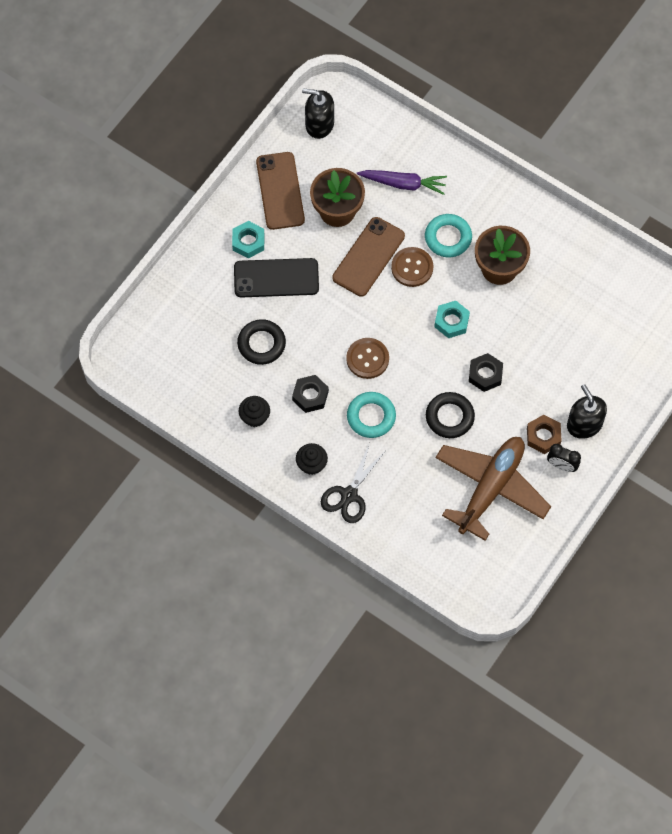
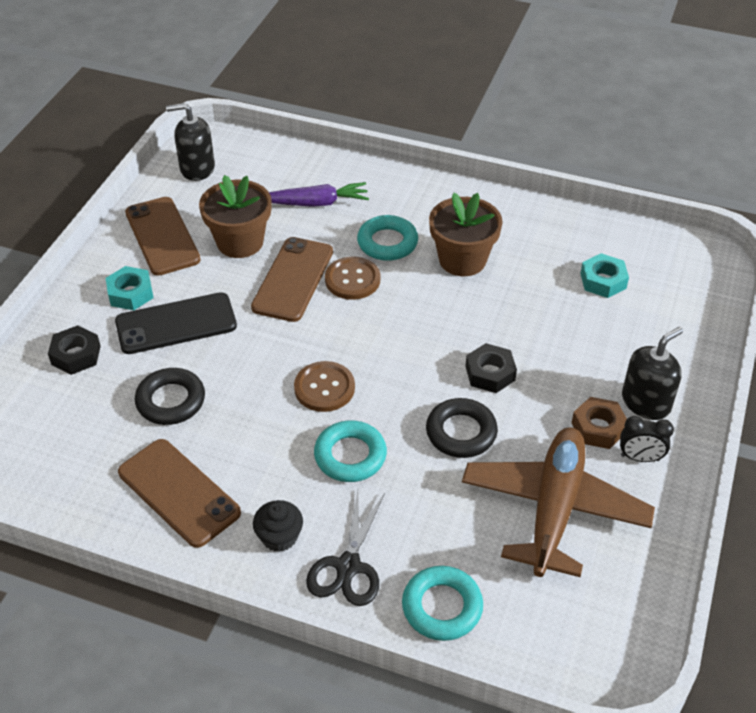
camera: 15 degrees left, 20 degrees down
black cupcake [239,396,270,427] -> brown phone [118,439,241,548]
black nut [292,375,329,413] -> black nut moved to [48,325,101,375]
turquoise nut [434,301,470,338] -> turquoise nut moved to [580,253,629,298]
black soap dispenser [567,384,607,439] -> black soap dispenser turned 90 degrees clockwise [622,327,683,420]
none -> turquoise ring [402,566,483,641]

